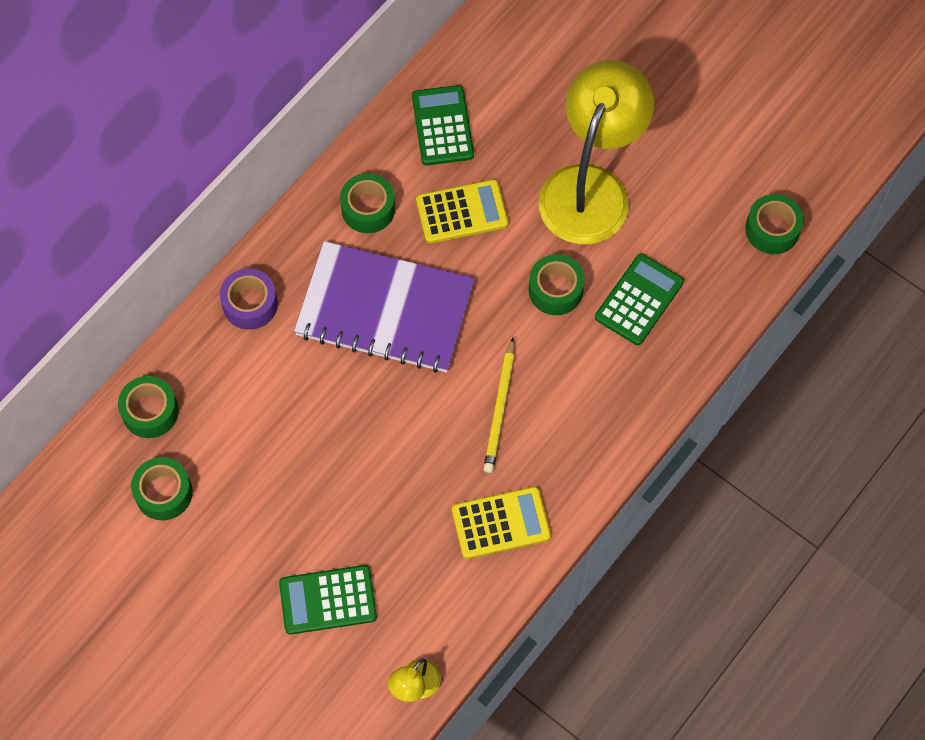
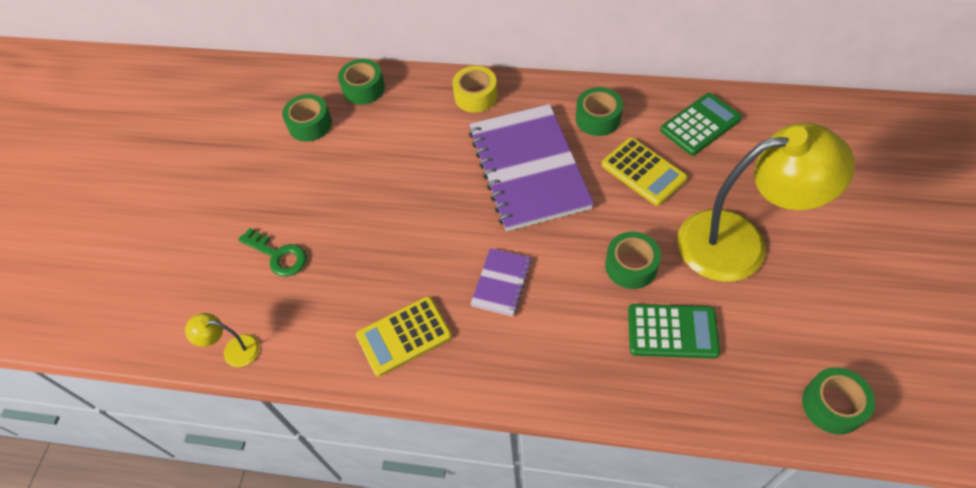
camera: 65 degrees right, 10 degrees down
purple tape [220,269,278,330] -> yellow tape [452,66,497,113]
green calculator [279,565,377,635] -> green key [238,228,307,277]
yellow calculator [452,486,551,559] -> yellow calculator turned 105 degrees clockwise [356,296,452,377]
yellow pencil [483,338,515,473] -> purple notebook [470,248,532,316]

